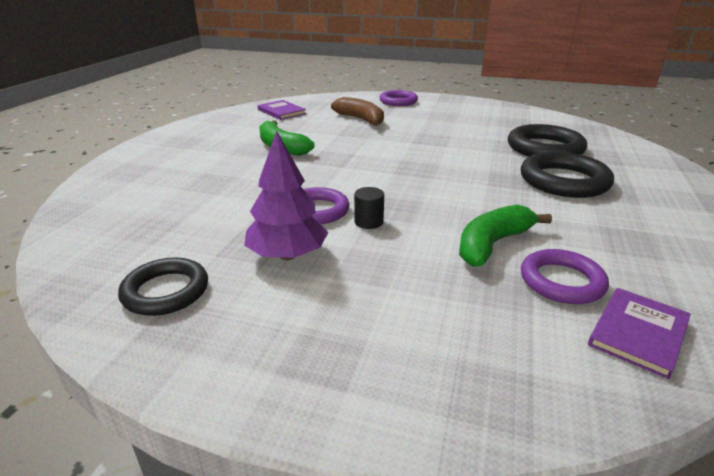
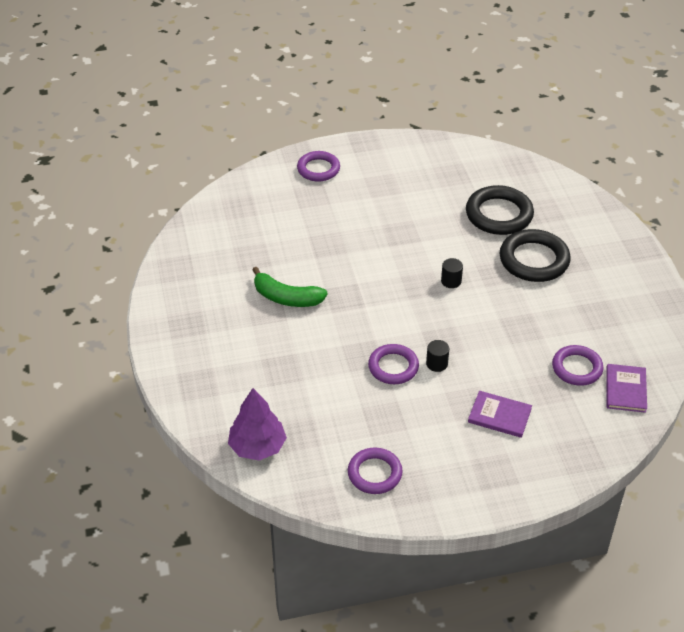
camera: 30 degrees left, 15 degrees up
black ring [118,257,208,316] -> purple ring [348,448,403,494]
purple tree [244,130,328,260] -> purple tree moved to [228,388,287,460]
purple book [258,100,306,120] -> purple book moved to [468,391,532,438]
brown banana [331,97,384,126] -> none
green banana [459,205,552,267] -> none
none -> black cylinder [441,258,463,288]

